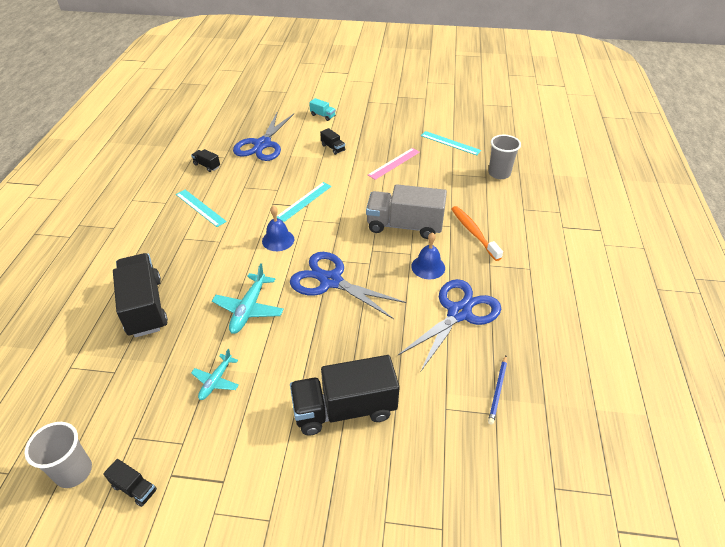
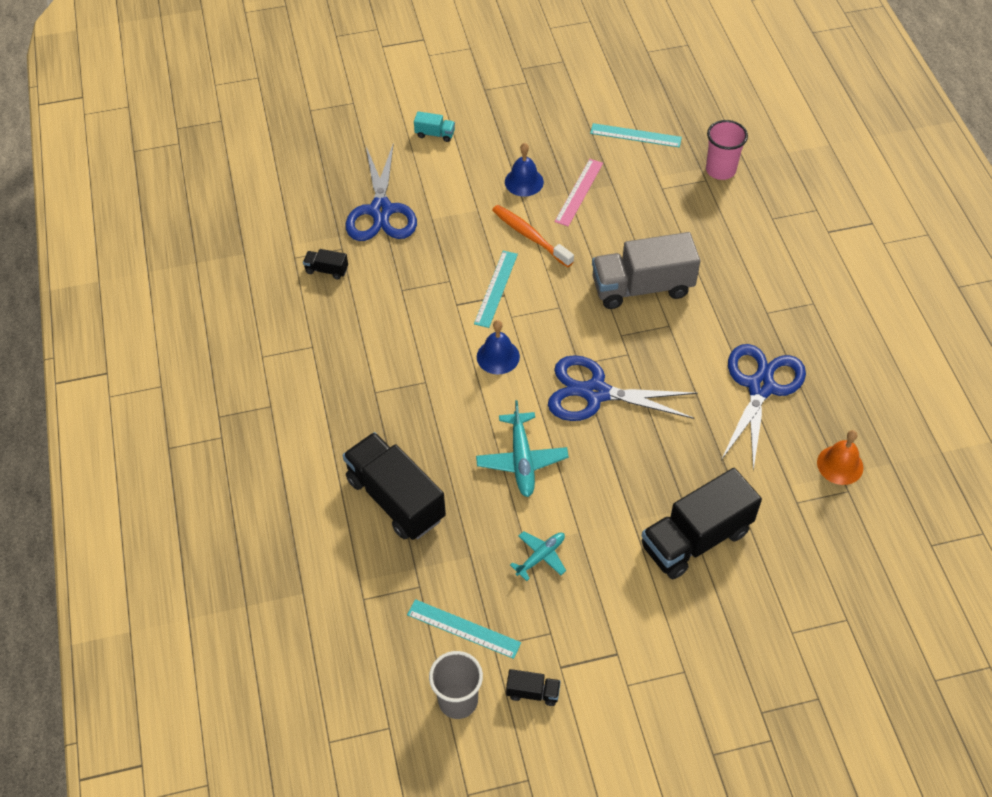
camera: 20 degrees left, 10 degrees up
turquoise ruler [176,190,227,227] -> turquoise ruler moved to [407,599,521,659]
turquoise plane [191,349,239,400] -> turquoise plane turned 135 degrees counterclockwise [510,531,566,581]
black truck [320,128,345,155] -> none
blue bell [411,232,445,279] -> blue bell moved to [505,143,544,196]
orange toothbrush [452,206,503,261] -> orange toothbrush moved to [492,205,574,267]
grey cup [488,135,521,179] -> pink cup [706,120,748,180]
blue pencil [488,356,507,425] -> orange bell [817,430,863,485]

